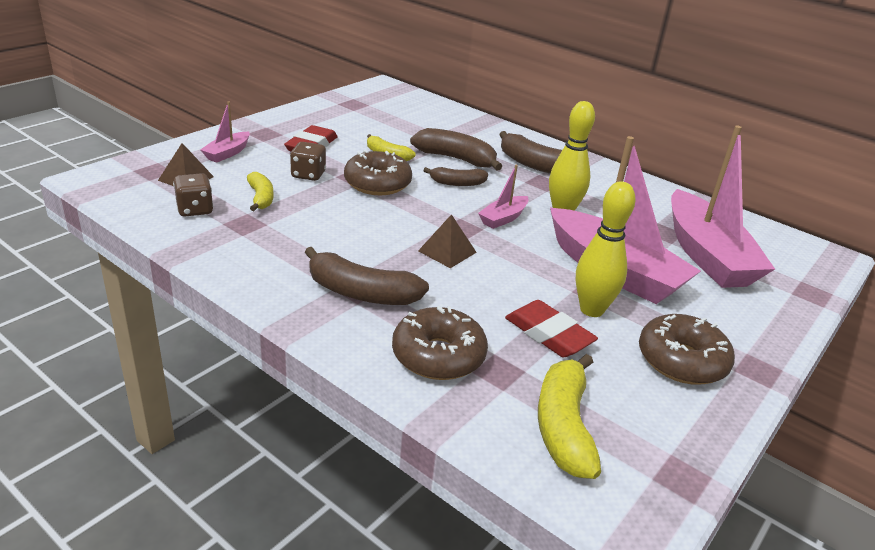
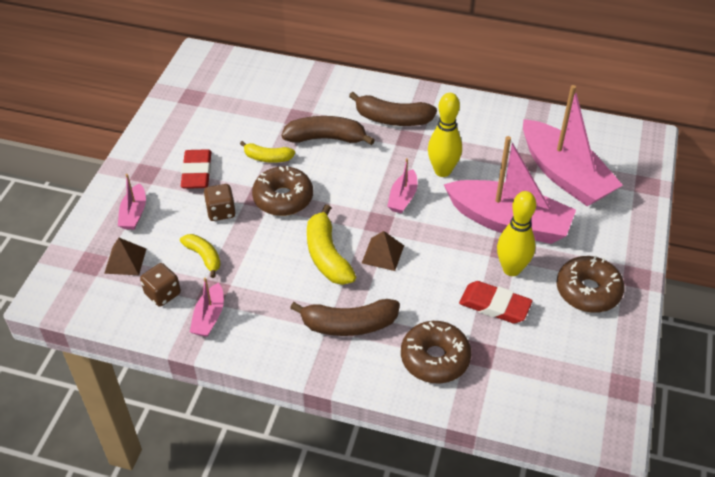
camera: 20 degrees left, 15 degrees up
brown banana [423,167,488,186] -> none
yellow banana [538,354,601,479] -> yellow banana moved to [307,204,356,285]
none -> pink boat [190,277,224,337]

